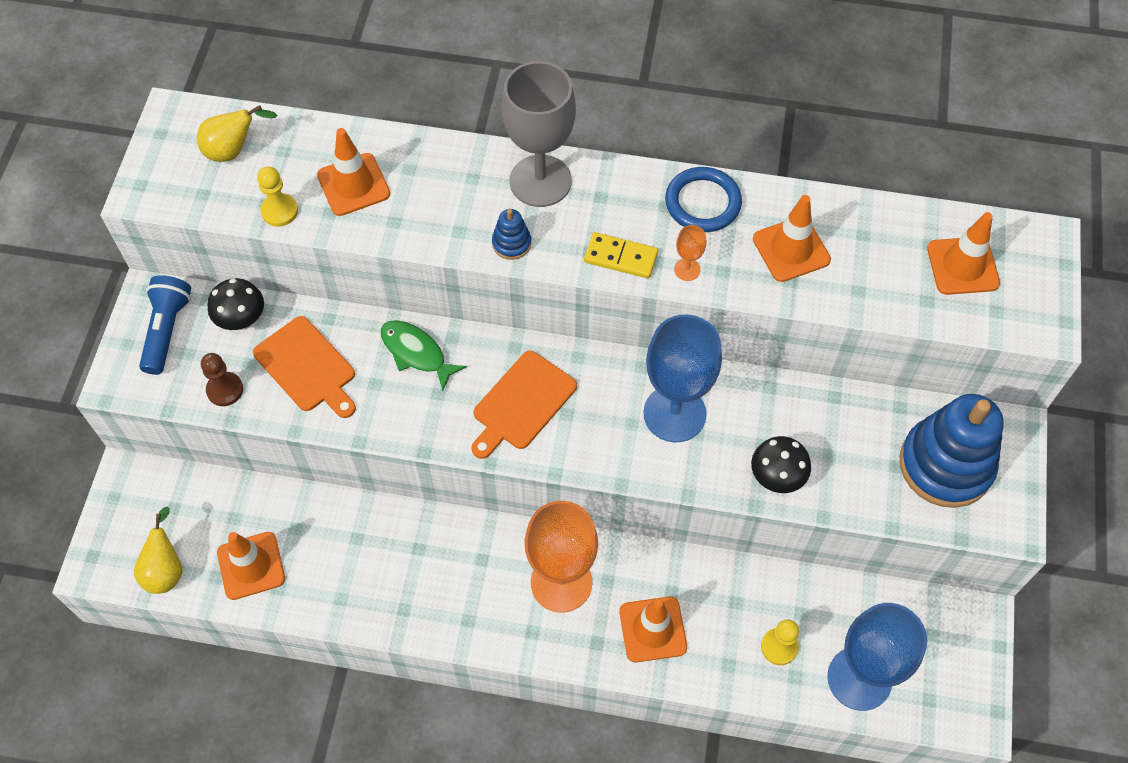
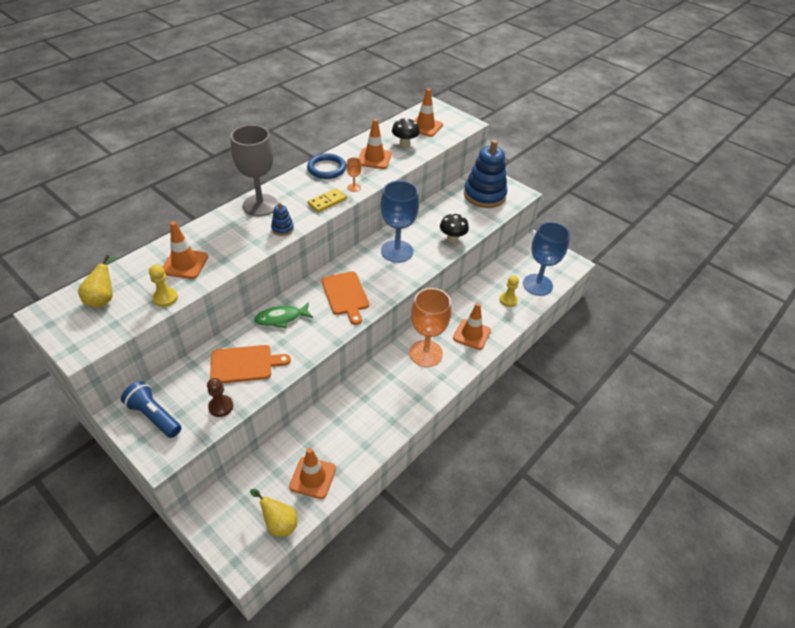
camera: 60 degrees left, 15 degrees down
black mushroom [208,278,264,330] -> black mushroom moved to [392,118,420,147]

